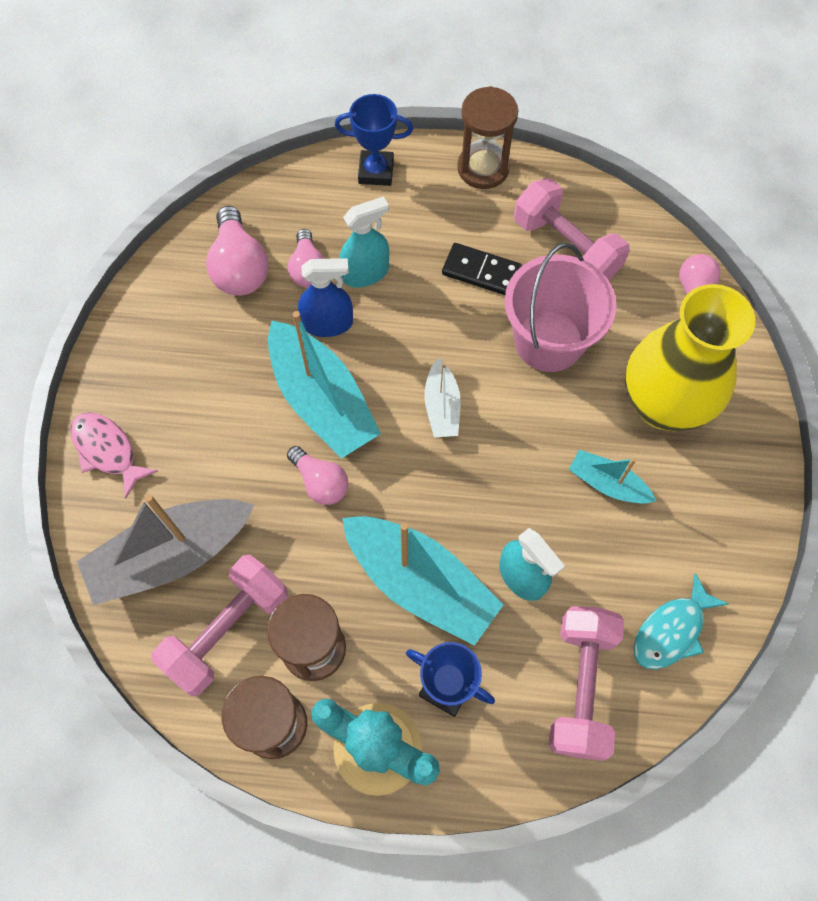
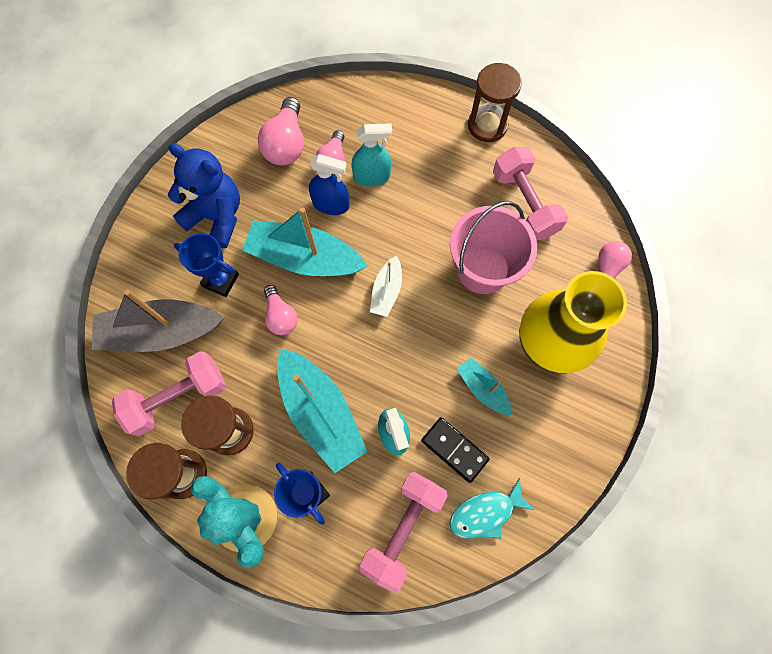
camera: 20 degrees right, 5 degrees up
pink fish [70,412,158,499] -> none
turquoise boat [268,311,381,458] -> turquoise boat turned 120 degrees clockwise [242,207,368,276]
blue trophy [335,94,413,186] -> blue trophy moved to [174,233,239,297]
black domino [442,243,522,295] -> black domino moved to [421,417,490,483]
none -> blue teddy bear [168,143,240,248]

